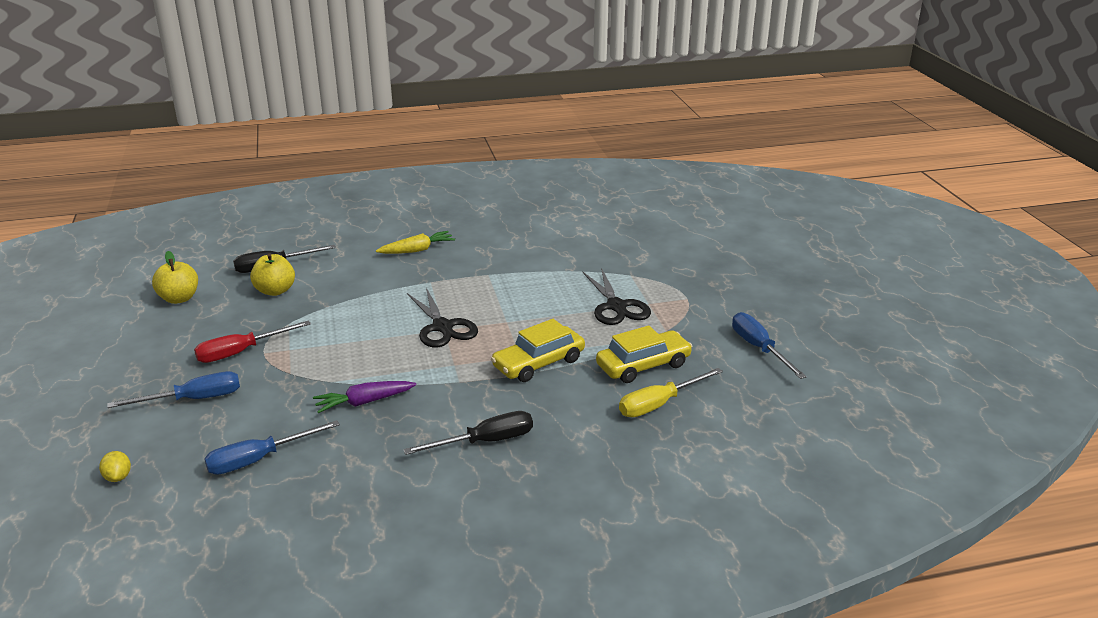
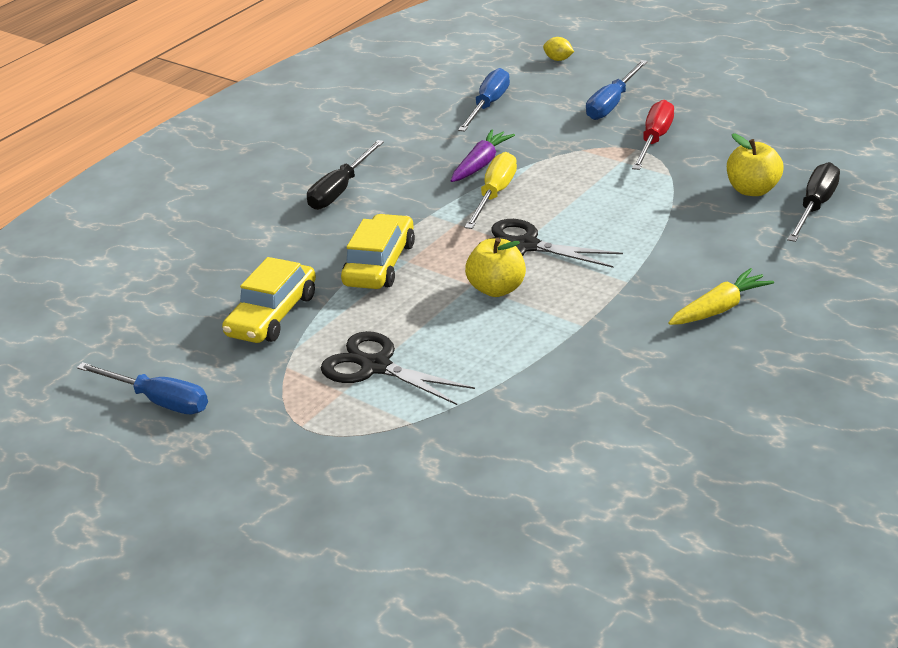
camera: 145 degrees right, 5 degrees up
yellow apple [152,251,198,304] -> yellow apple moved to [465,238,526,297]
yellow carrot [376,231,455,254] -> yellow carrot turned 150 degrees counterclockwise [668,268,774,325]
yellow screwdriver [619,368,723,417] -> yellow screwdriver moved to [465,152,517,229]

